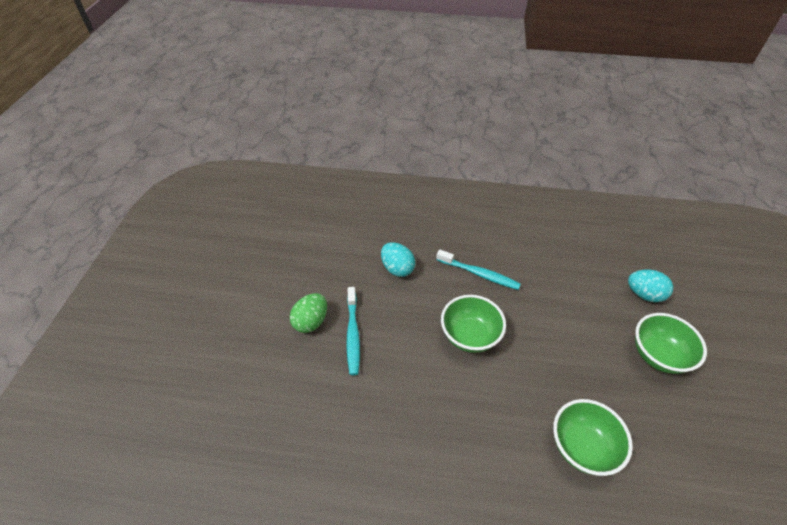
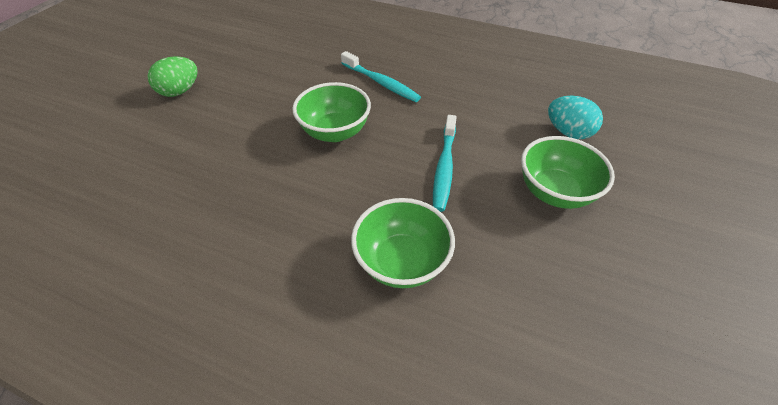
camera: 15 degrees right, 0 degrees up
turquoise toothbrush [346,287,360,375] -> turquoise toothbrush moved to [433,115,457,212]
turquoise egg [381,242,415,277] -> none

